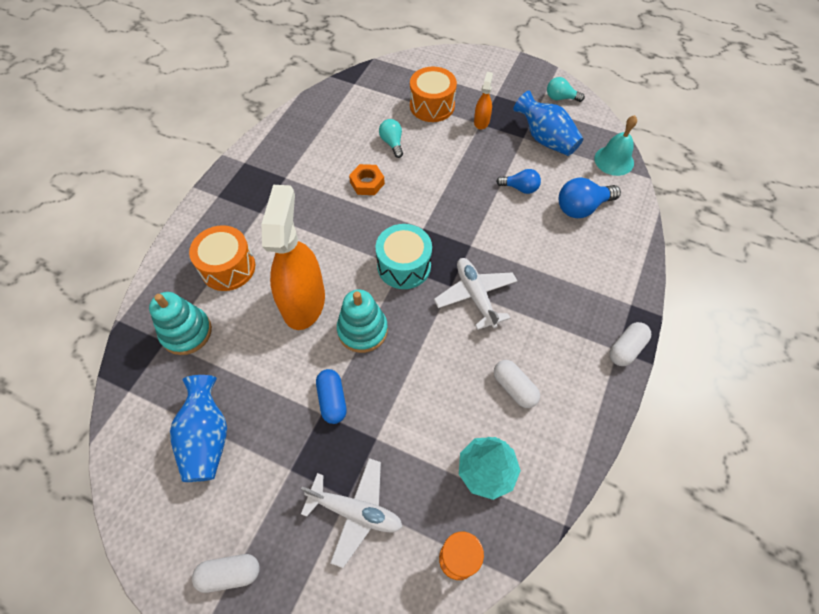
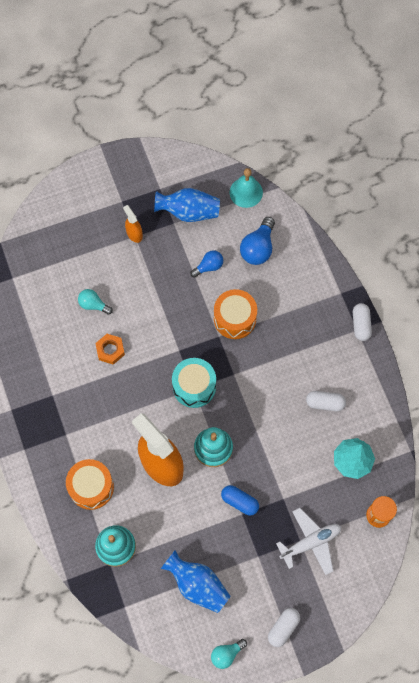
camera: 45 degrees left, 10 degrees up
orange drum [410,67,457,122] -> orange drum moved to [214,289,257,339]
white plane [434,258,517,330] -> none
turquoise light bulb [547,77,585,102] -> turquoise light bulb moved to [211,639,247,669]

